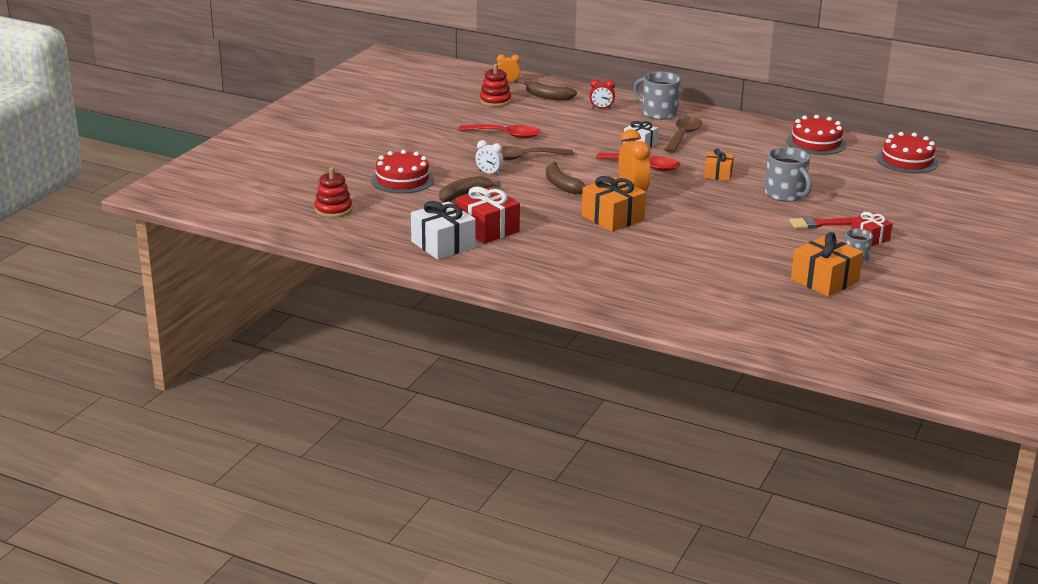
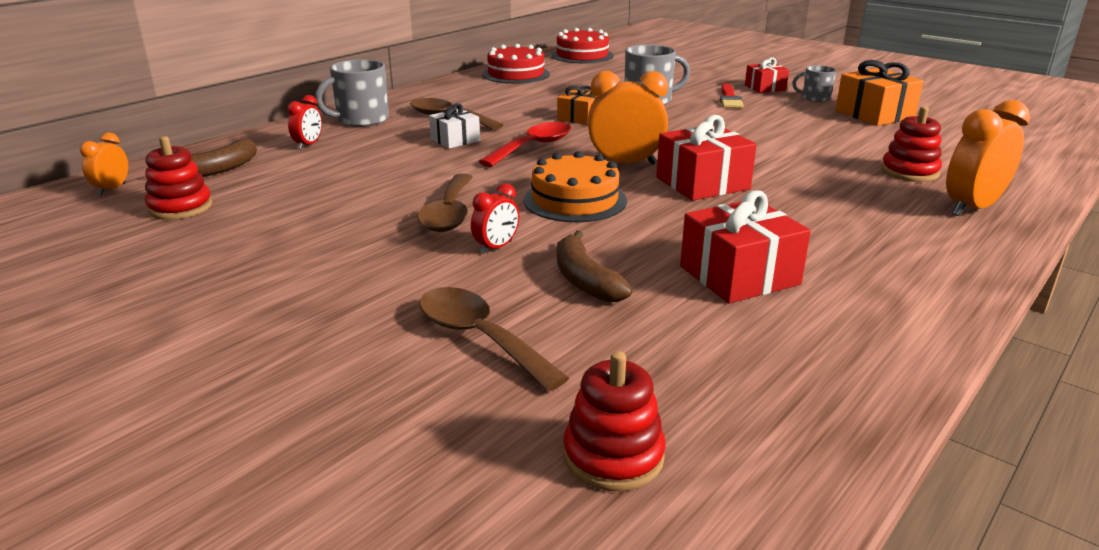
camera: 75 degrees left, 0 degrees up
red cake [371,150,434,194] -> brown spoon [419,287,569,392]
white gift [411,201,476,260] -> none
red spoon [459,124,540,139] -> none
white clock [475,140,503,176] -> red clock [471,183,519,254]
brown banana [546,162,586,194] -> orange cake [523,151,627,222]
orange gift [581,176,646,232] -> red gift [656,115,757,201]
none -> red stacking toy [881,106,942,182]
none -> orange clock [946,100,1030,216]

